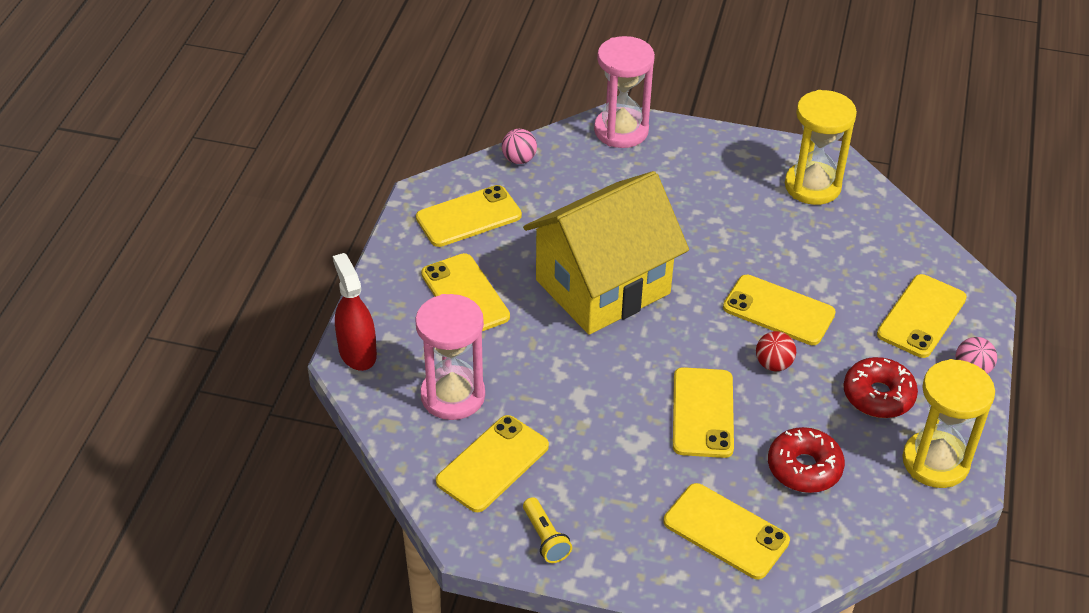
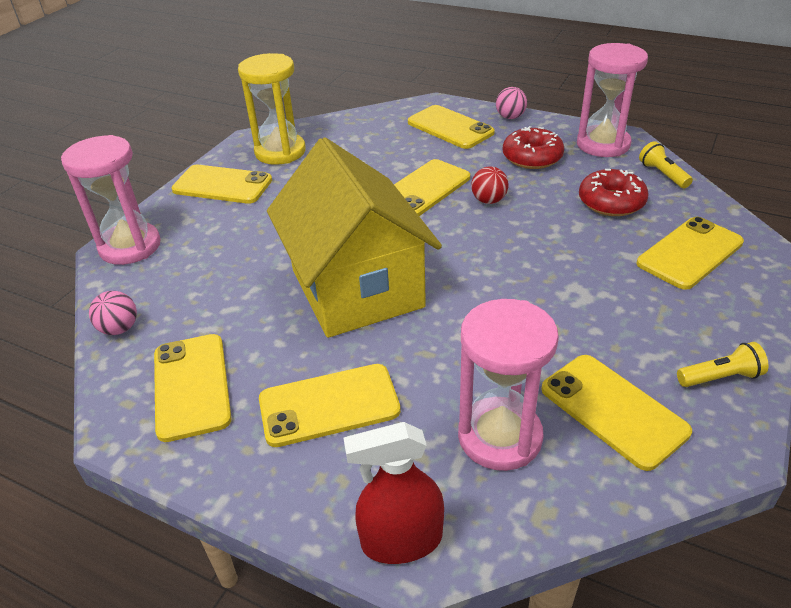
camera: 75 degrees left, 5 degrees down
yellow phone [673,367,734,458] -> yellow phone moved to [171,165,272,204]
yellow hourglass [902,359,995,488] -> pink hourglass [577,43,648,157]
none -> yellow flashlight [639,141,693,188]

